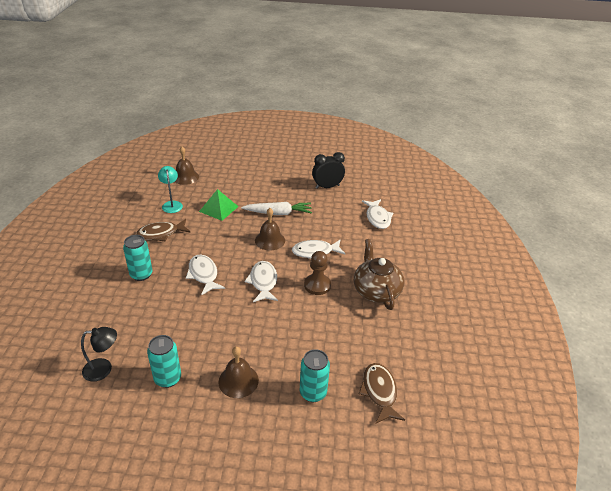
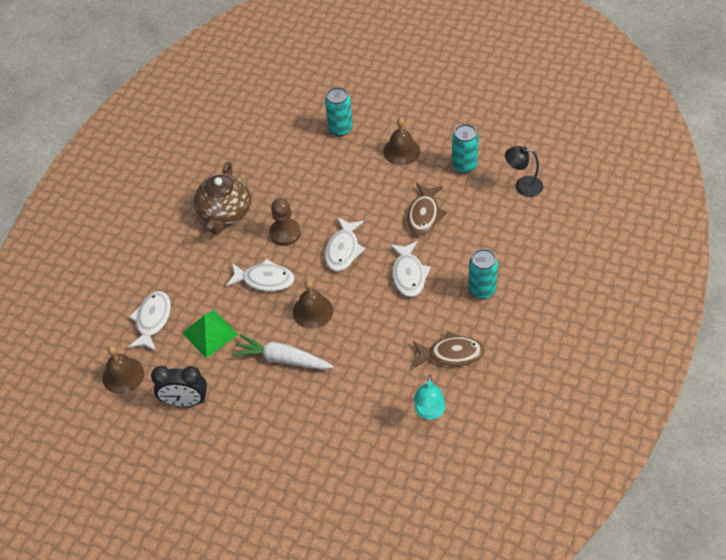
camera: 155 degrees left, 15 degrees up
brown bell [175,147,199,185] -> brown bell moved to [102,346,144,394]
green pyramid [199,189,239,221] -> green pyramid moved to [182,310,239,358]
brown fish [359,363,405,423] -> brown fish moved to [407,183,447,235]

